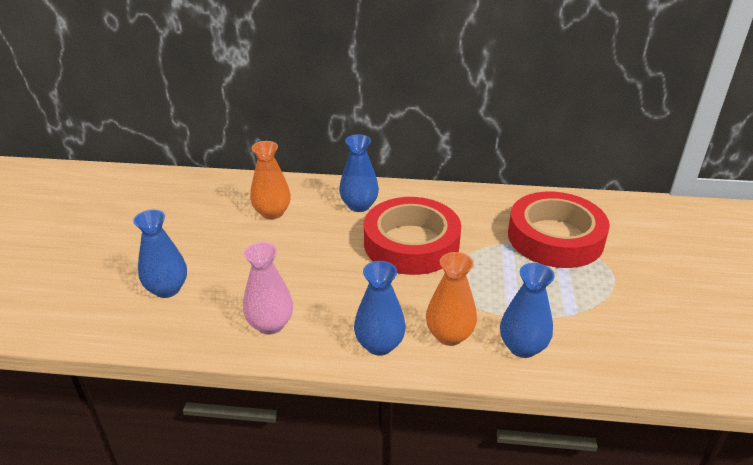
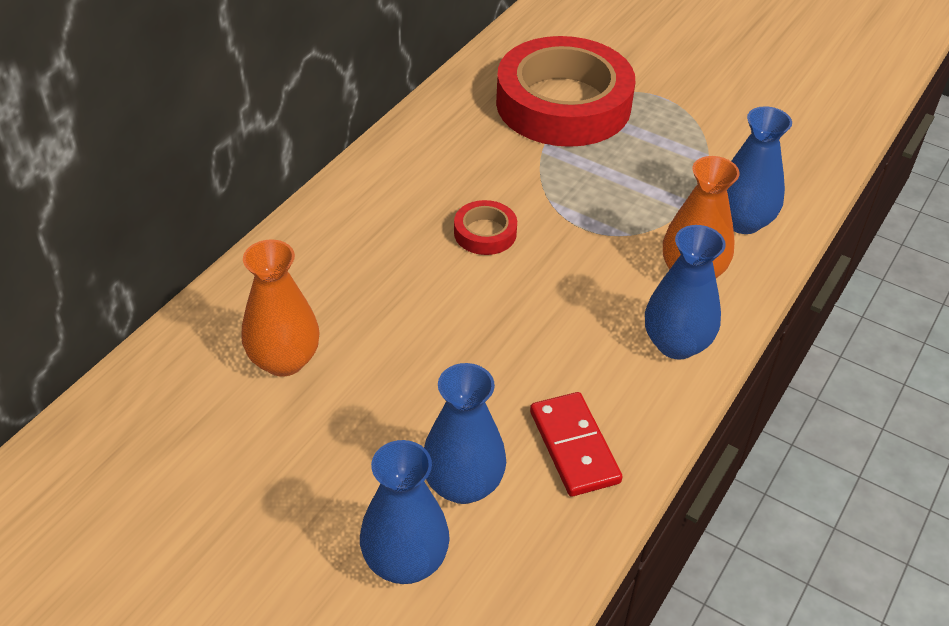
camera: 65 degrees left, 10 degrees up
pink vase [243,242,293,335] -> red domino [530,392,623,496]
blue vase [339,134,379,212] -> blue vase moved to [424,363,506,504]
red tape [364,197,461,275] -> red tape [454,200,517,255], size x0.41

